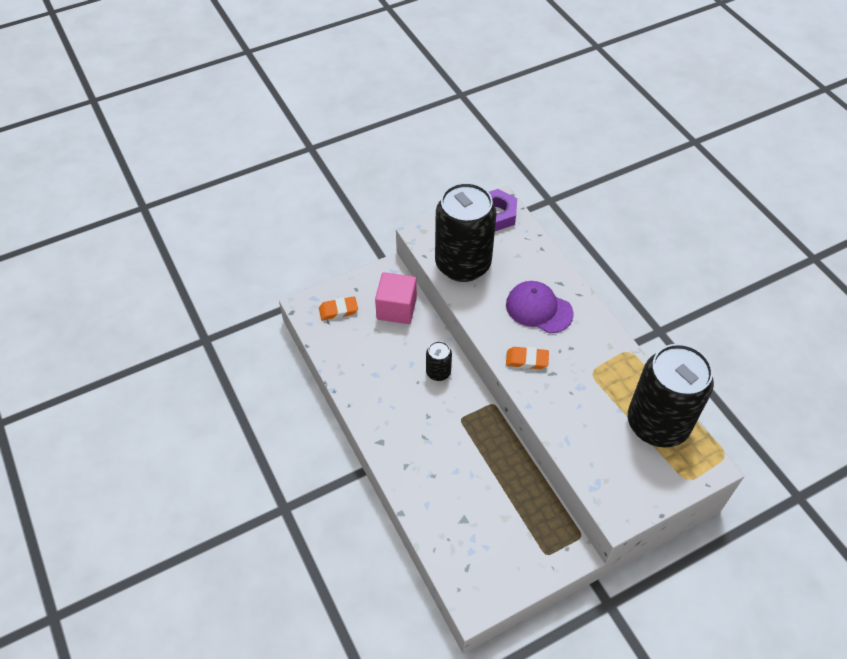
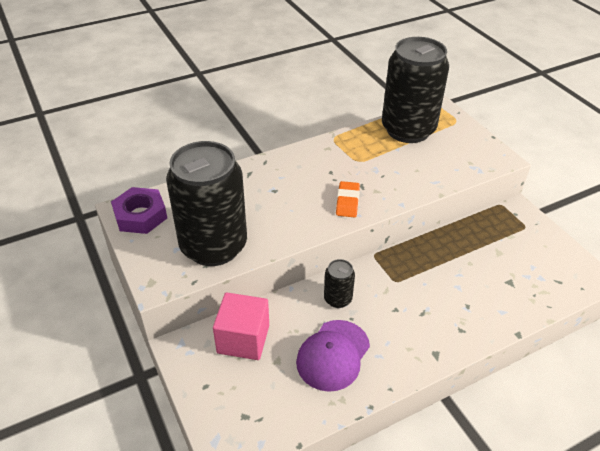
camera: 90 degrees left, 10 degrees down
orange eraser [319,296,358,320] -> none
purple cap [506,281,574,333] -> purple cap moved to [296,320,370,392]

